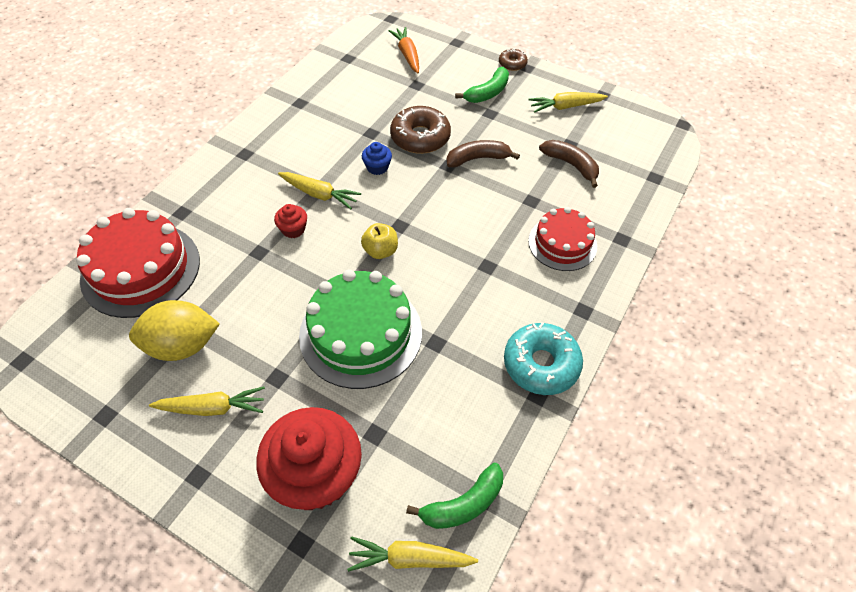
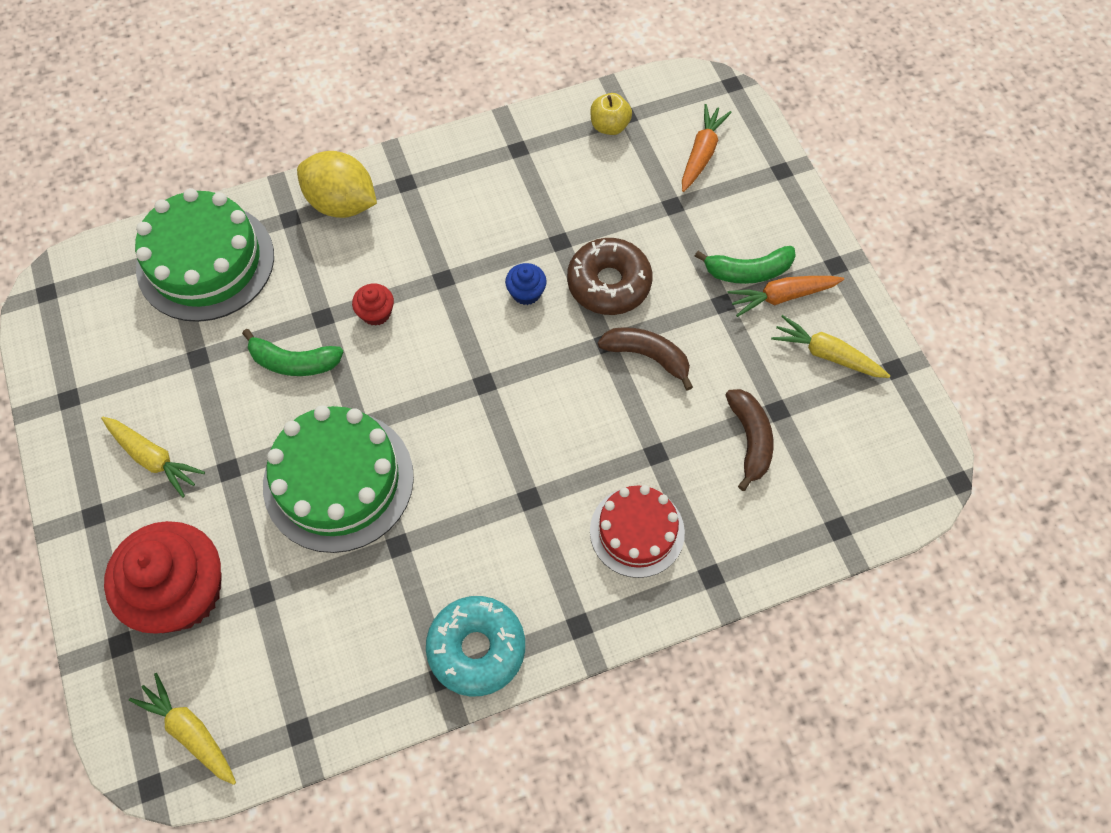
camera: 40 degrees right, 10 degrees up
red cake [76,208,200,318] -> green cake [135,188,274,322]
yellow lemon [129,300,220,361] -> yellow lemon moved to [297,151,377,218]
yellow carrot [278,172,361,209] -> none
yellow apple [361,223,398,259] -> yellow apple moved to [590,93,632,135]
green banana [406,463,503,529] -> green banana moved to [242,329,343,376]
brown donut [499,48,528,71] -> none
none -> orange carrot [728,276,844,317]

